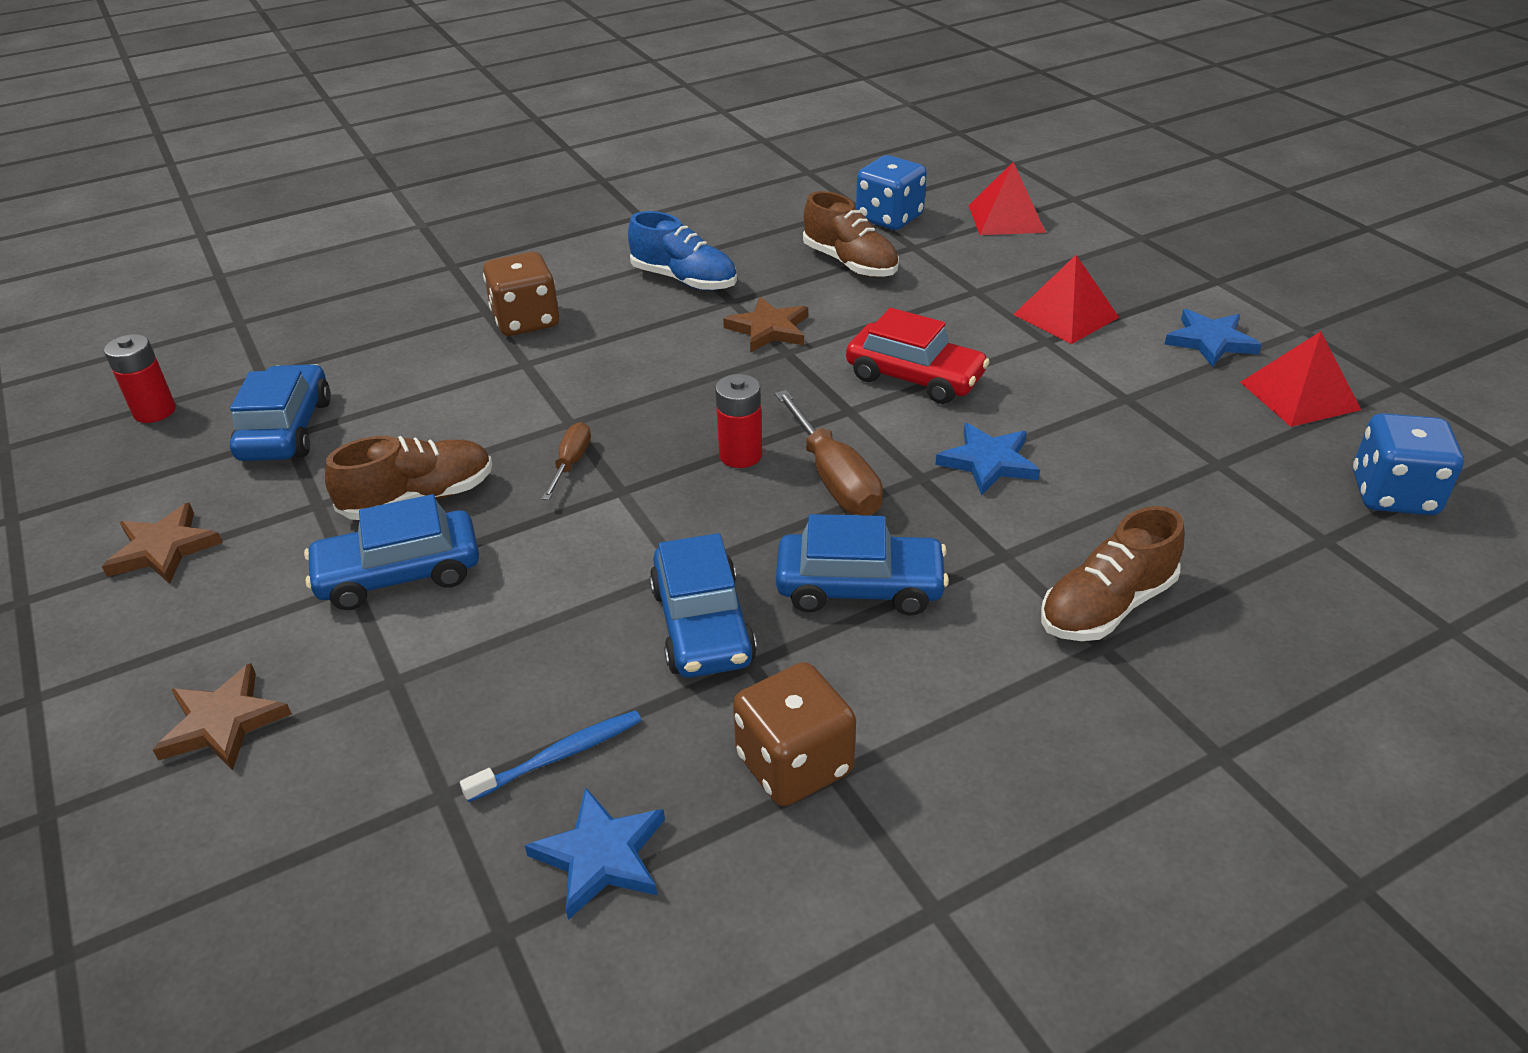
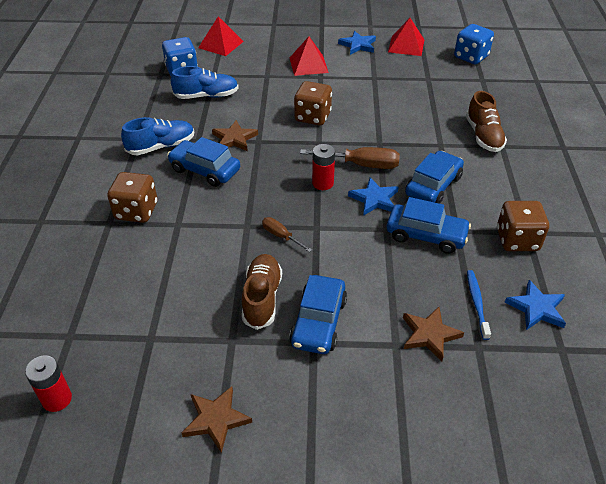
camera: 60 degrees left, 5 degrees up
brown star [153,663,291,770] -> brown star moved to [403,307,464,361]
blue car [230,364,331,461] -> blue car moved to [167,137,240,187]
brown shoe [803,191,899,277] -> blue shoe [171,66,239,99]
red car [846,308,990,404] -> brown dice [294,81,332,126]
blue star [935,423,1040,495] -> blue star moved to [348,178,398,216]

